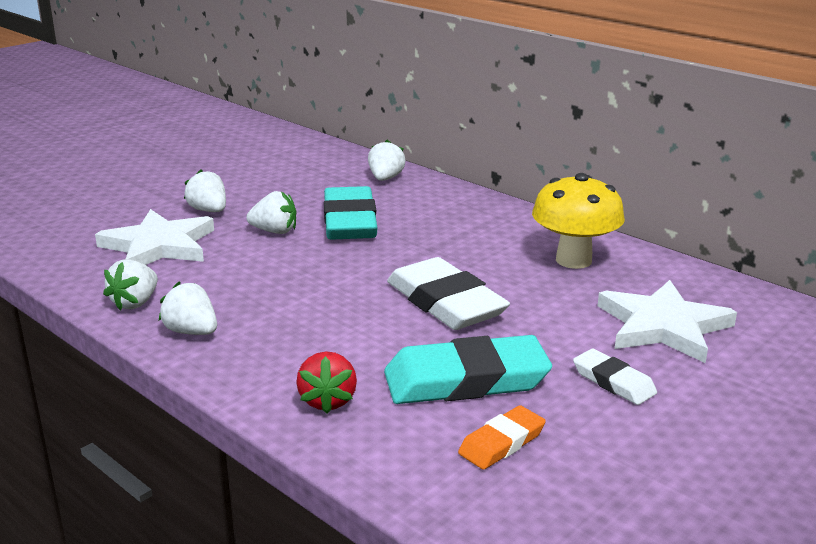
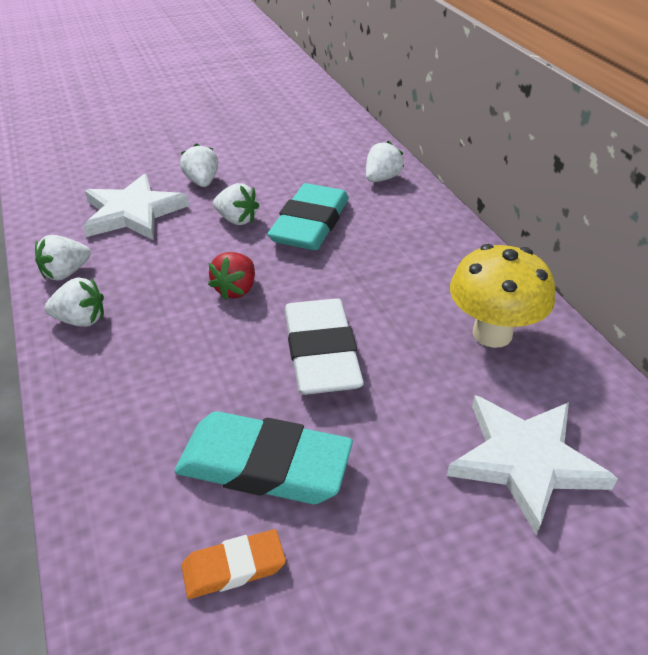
camera: 25 degrees right, 15 degrees up
white strawberry [159,282,217,335] -> white strawberry turned 120 degrees clockwise [45,277,104,327]
red strawberry [296,351,357,414] -> red strawberry moved to [208,252,255,300]
white eraser [573,348,657,405] -> none

